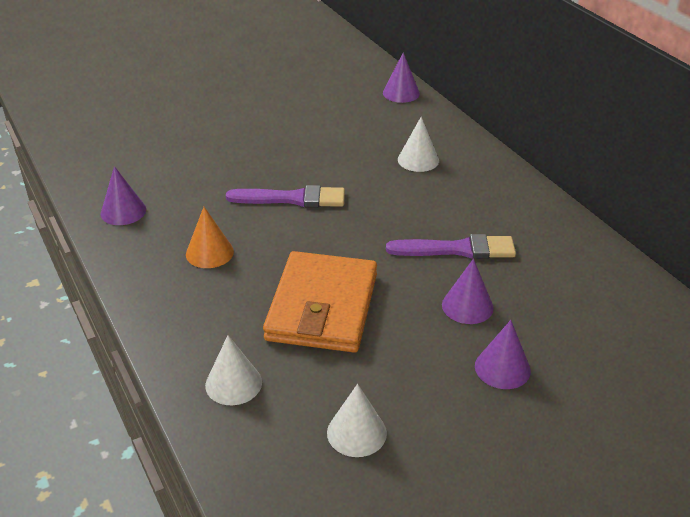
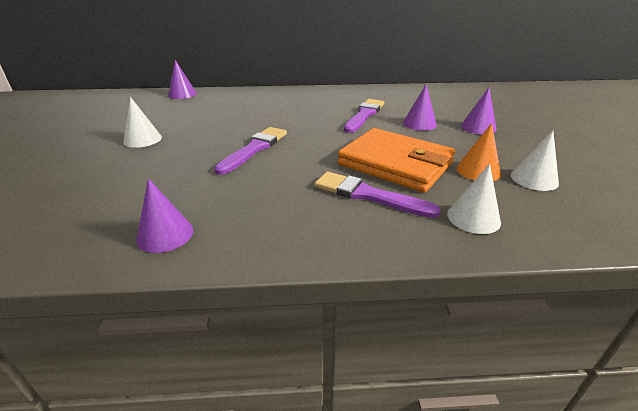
camera: 65 degrees left, 5 degrees down
orange cone [186,207,234,268] -> orange cone moved to [456,123,501,181]
white cone [398,117,439,172] -> white cone moved to [123,97,162,148]
none -> purple brush [315,172,441,218]

